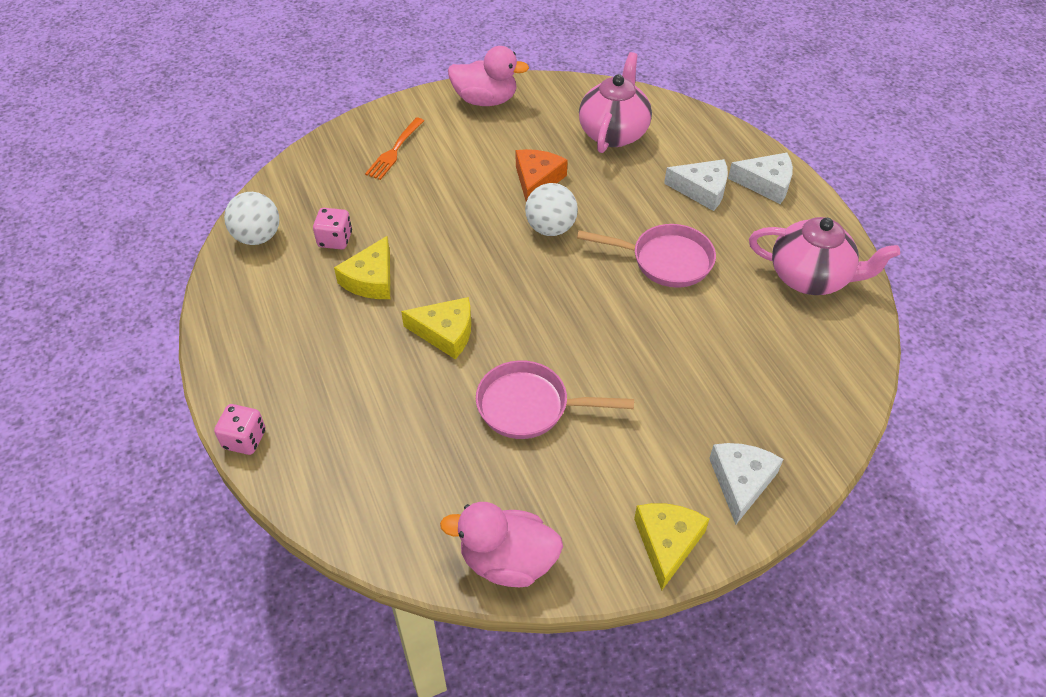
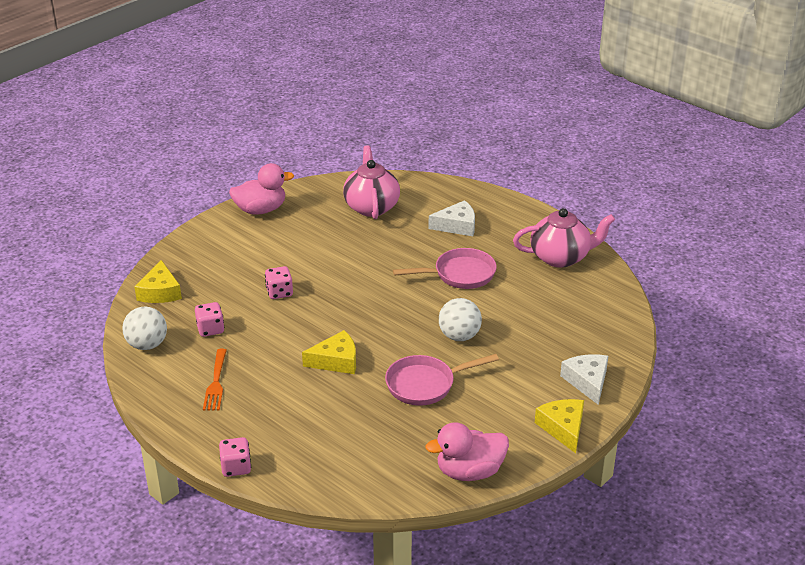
camera: 25 degrees left, 15 degrees down
yellow cheese [334,236,390,299] -> yellow cheese moved to [134,260,182,303]
orange fork [365,117,424,180] -> orange fork moved to [203,349,227,410]
orange cheese [516,149,568,202] -> none
white ball [525,183,578,236] -> white ball moved to [439,298,482,341]
white cheese [728,153,793,204] -> none
none -> pink dice [265,266,293,299]

